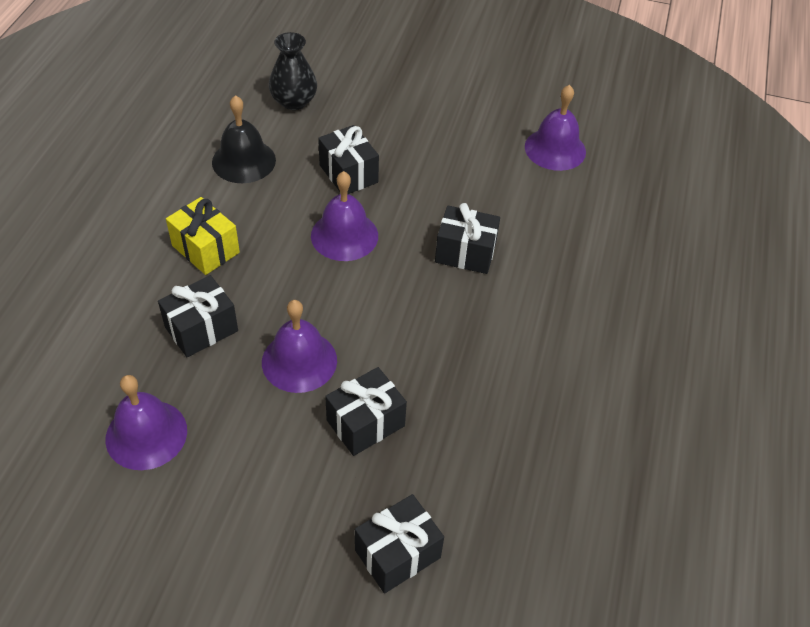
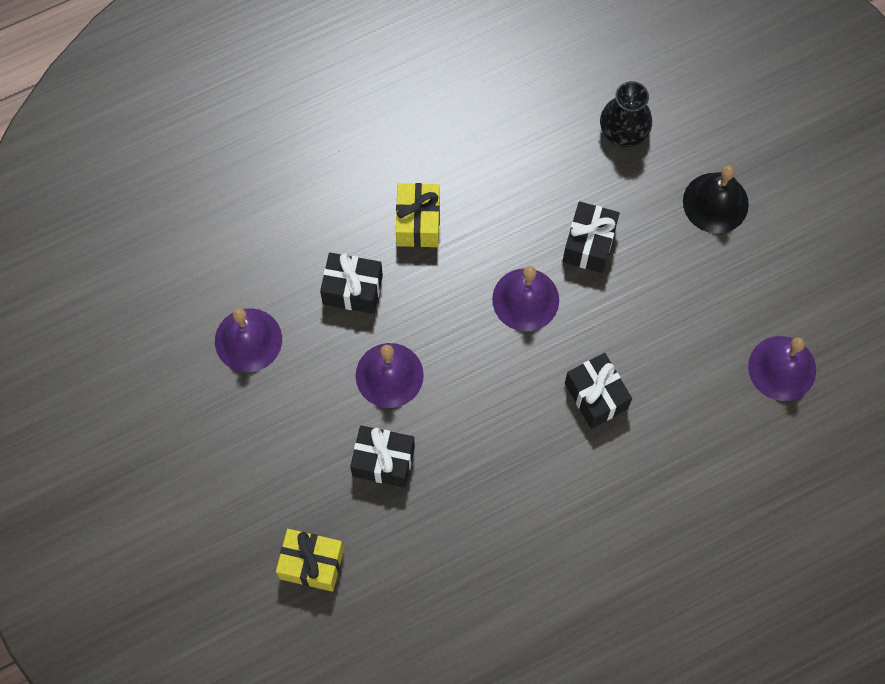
camera: 50 degrees right, 20 degrees up
black bell [212,95,276,183] -> black bell moved to [683,166,749,234]
black gift [355,494,444,594] -> yellow gift [276,529,344,592]

